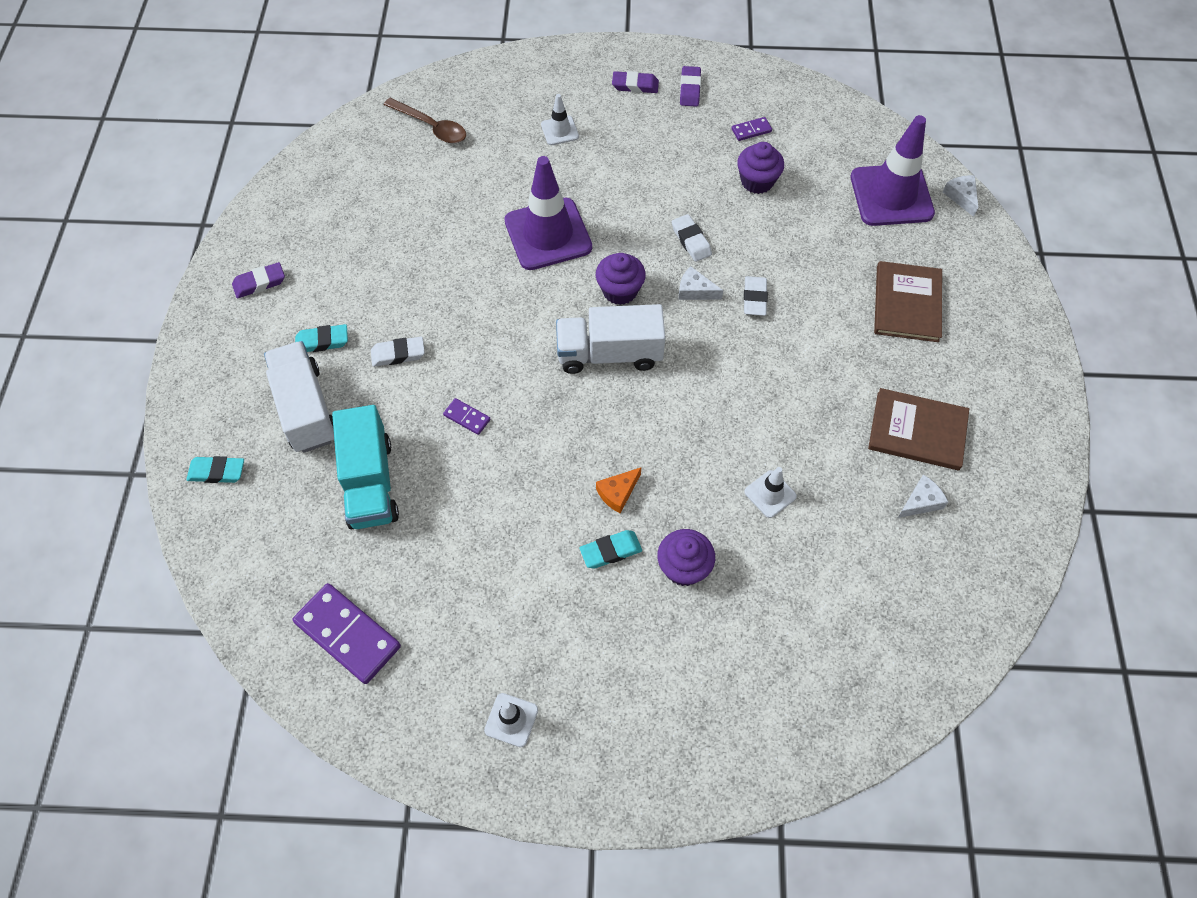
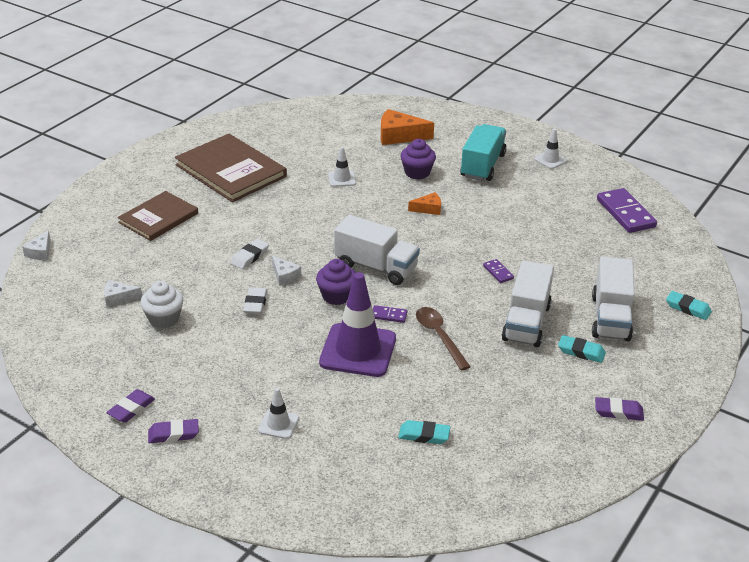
camera: 150 degrees left, 25 degrees down
turquoise truck [332,405,399,529] -> turquoise truck moved to [460,124,506,181]
white eraser [371,337,425,367] -> white truck [502,261,554,347]
brown spoon [384,98,466,143] -> brown spoon moved to [416,307,471,370]
turquoise eraser [580,530,642,568] -> turquoise eraser moved to [398,420,450,444]
purple eraser [612,71,659,93] -> purple eraser turned 45 degrees counterclockwise [148,419,199,443]
purple domino [732,117,772,141] -> purple domino moved to [373,305,407,323]
purple cupcake [737,142,784,194] -> white cupcake [140,281,183,328]
purple traffic cone [851,115,935,226] -> none
brown book [868,388,969,470] -> brown book [175,134,287,202], size x1.54
white cheese [898,475,948,518] -> white cheese moved to [104,280,142,307]
none -> orange cheese [381,109,434,145]

